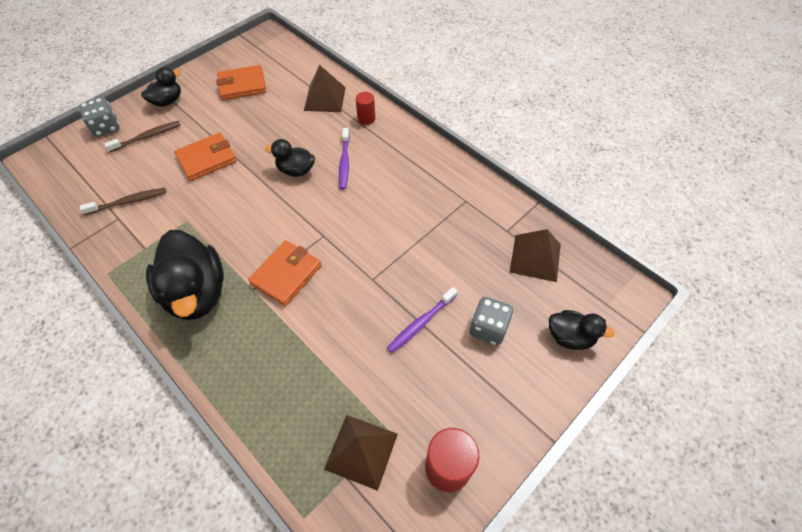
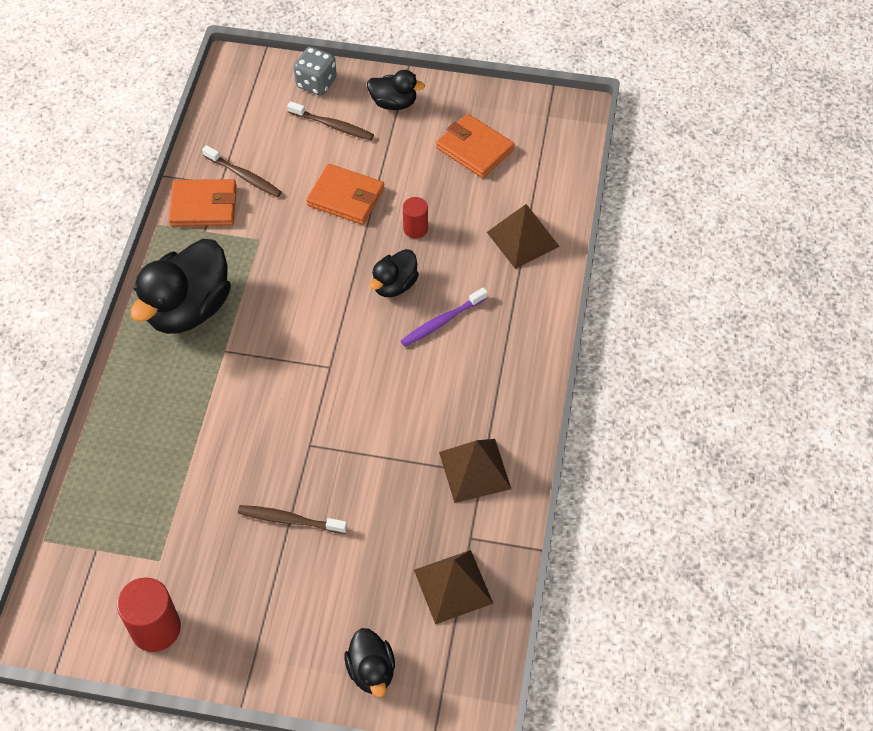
camera: 55 degrees right, 0 degrees up
orange wallet [248,240,321,306] -> orange wallet moved to [169,179,237,226]
black duck [265,139,315,177] -> black duck turned 120 degrees counterclockwise [370,249,419,297]
brown pyramid [324,415,398,491] -> brown pyramid moved to [439,439,511,503]
red cylinder [356,92,375,125] -> red cylinder moved to [403,197,428,239]
purple toothbrush [387,287,458,353] -> brown toothbrush [238,505,347,534]
grey dice [469,297,513,345] -> none

